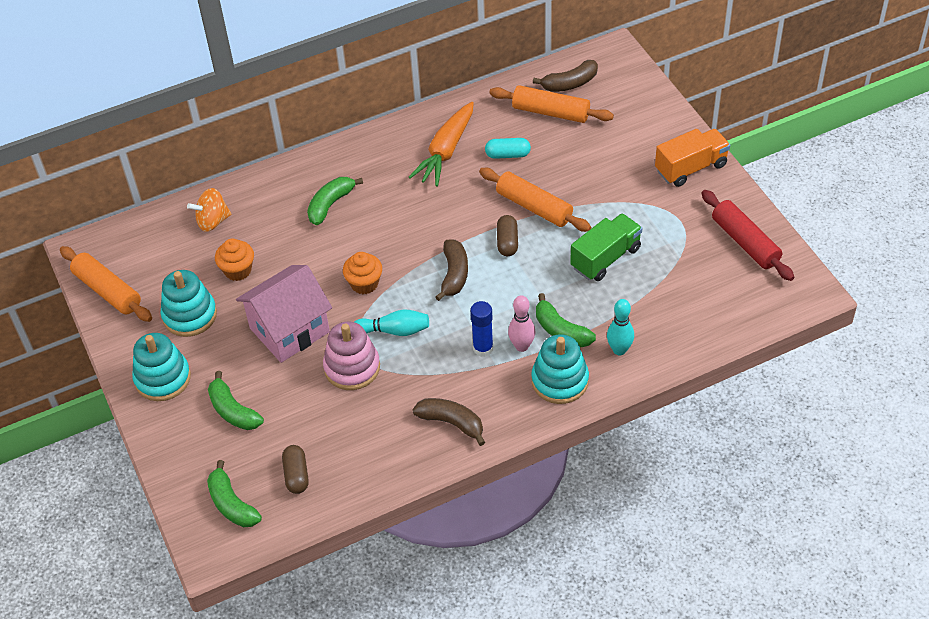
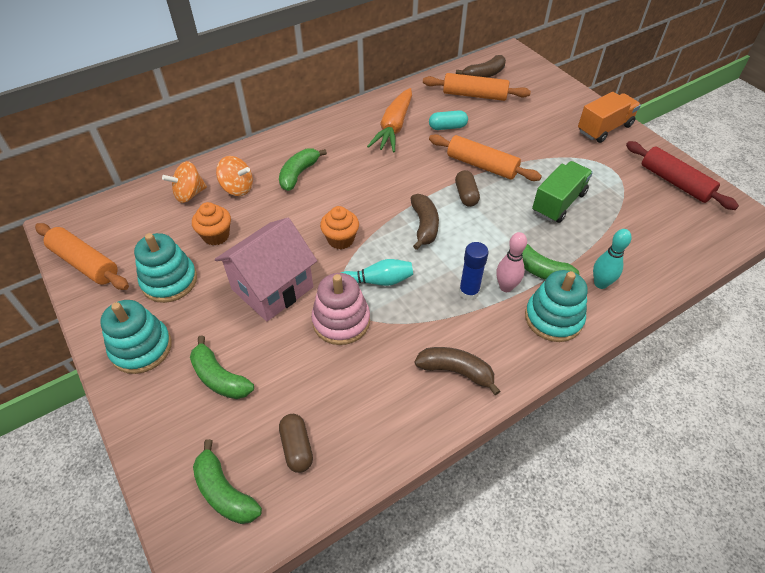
camera: 10 degrees left, 0 degrees up
none -> orange spinning top [216,156,253,196]

